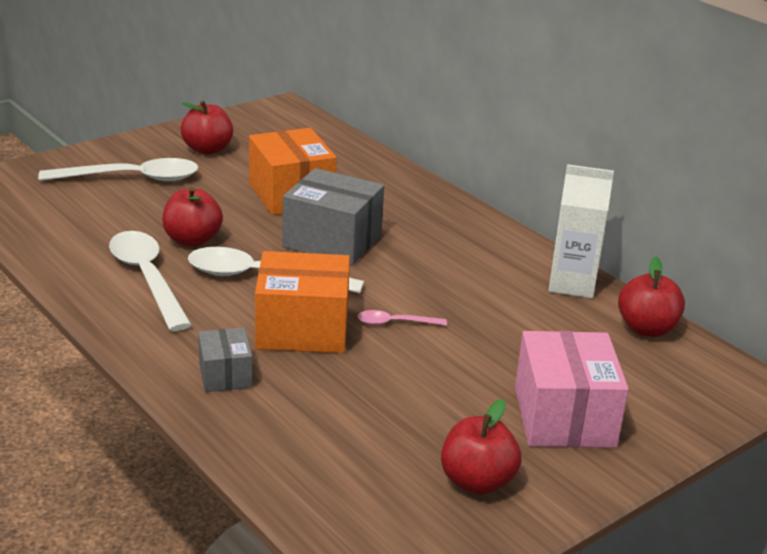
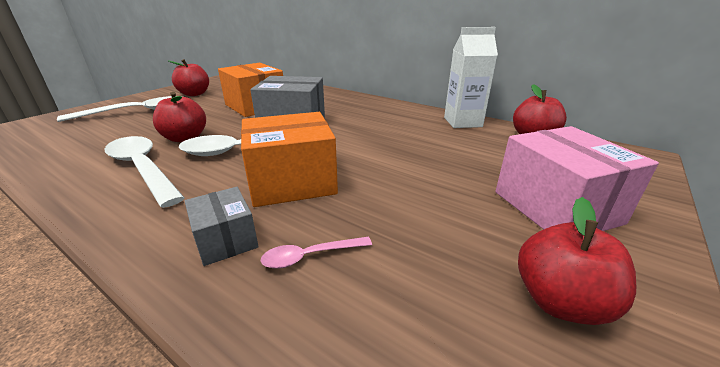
camera: 15 degrees left, 0 degrees up
pink spoon [357,310,447,326] -> pink spoon moved to [261,237,372,269]

